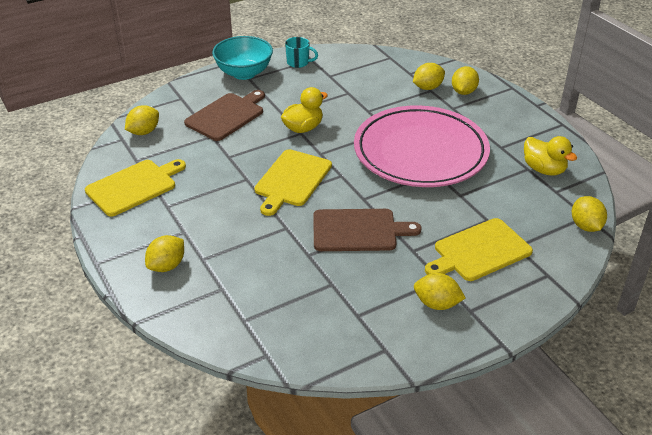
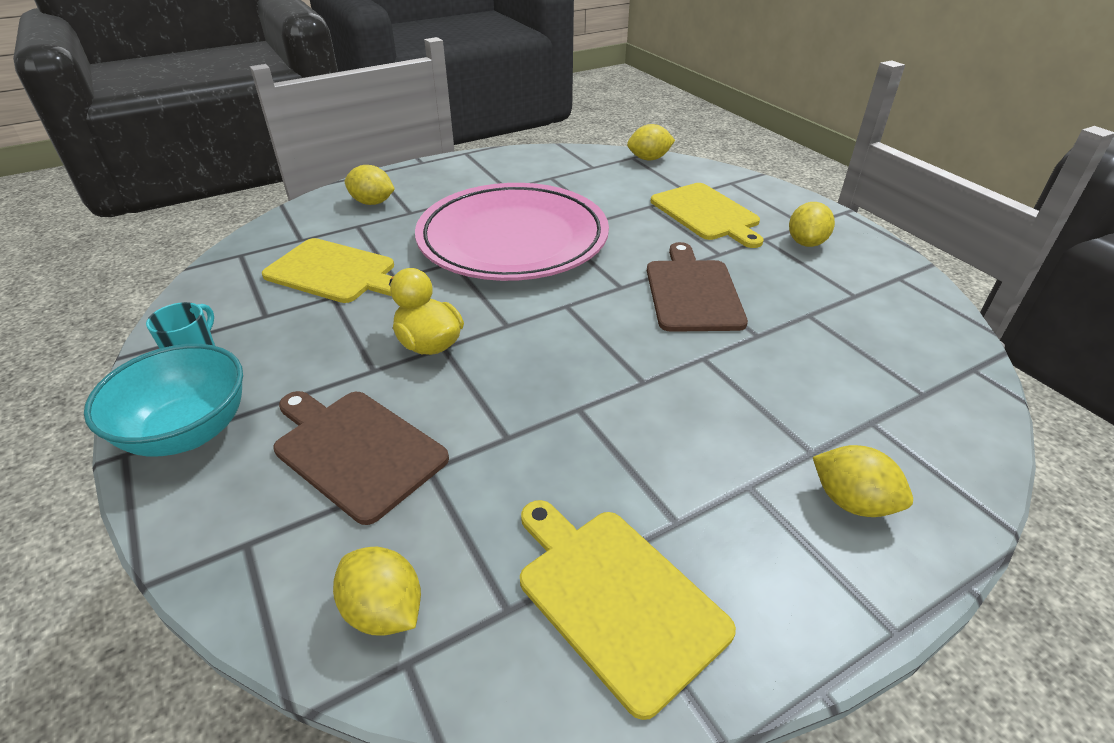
camera: 90 degrees left, 0 degrees up
yellow cutting board [254,149,332,216] -> yellow cutting board moved to [262,238,394,303]
yellow lemon [413,63,445,90] -> none
yellow duck [524,136,577,176] -> none

